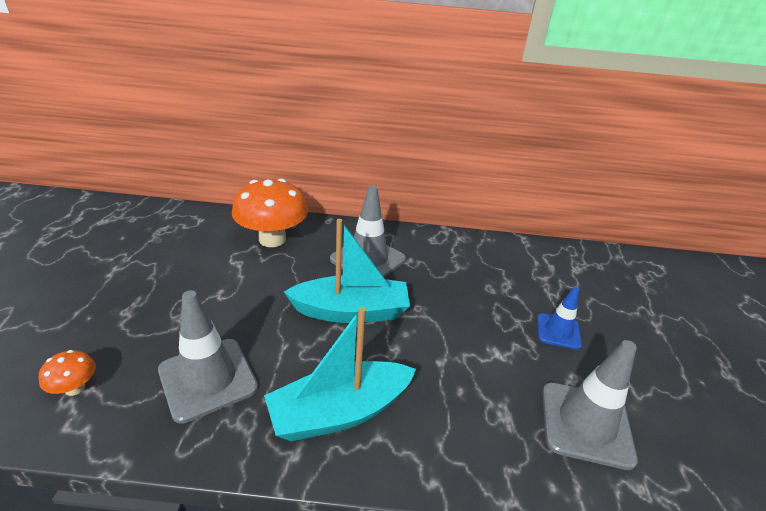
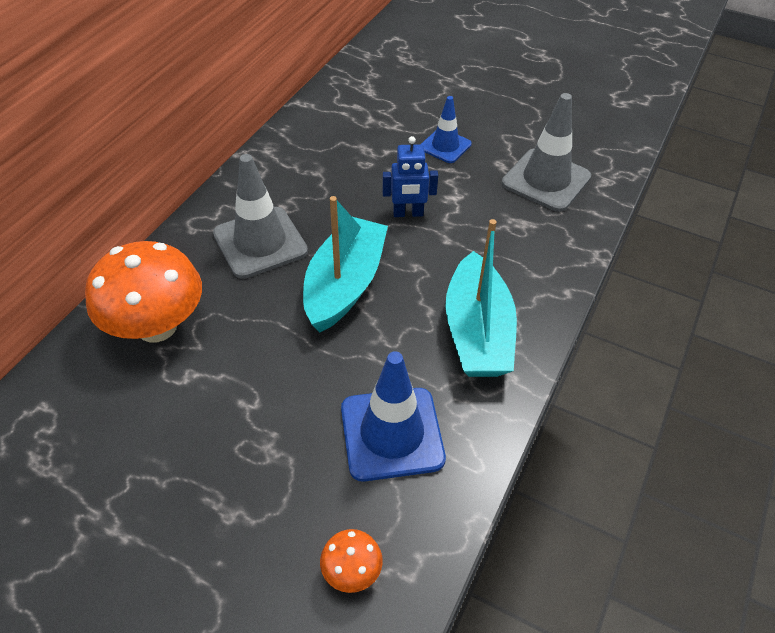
camera: 65 degrees left, 15 degrees up
grey traffic cone [158,290,258,424] -> blue traffic cone [341,351,446,482]
none -> blue robot [382,136,438,217]

